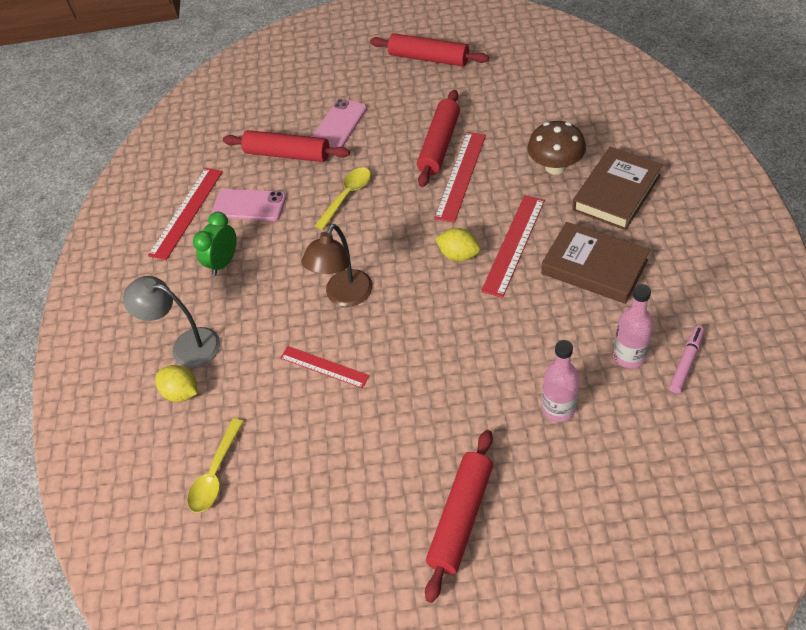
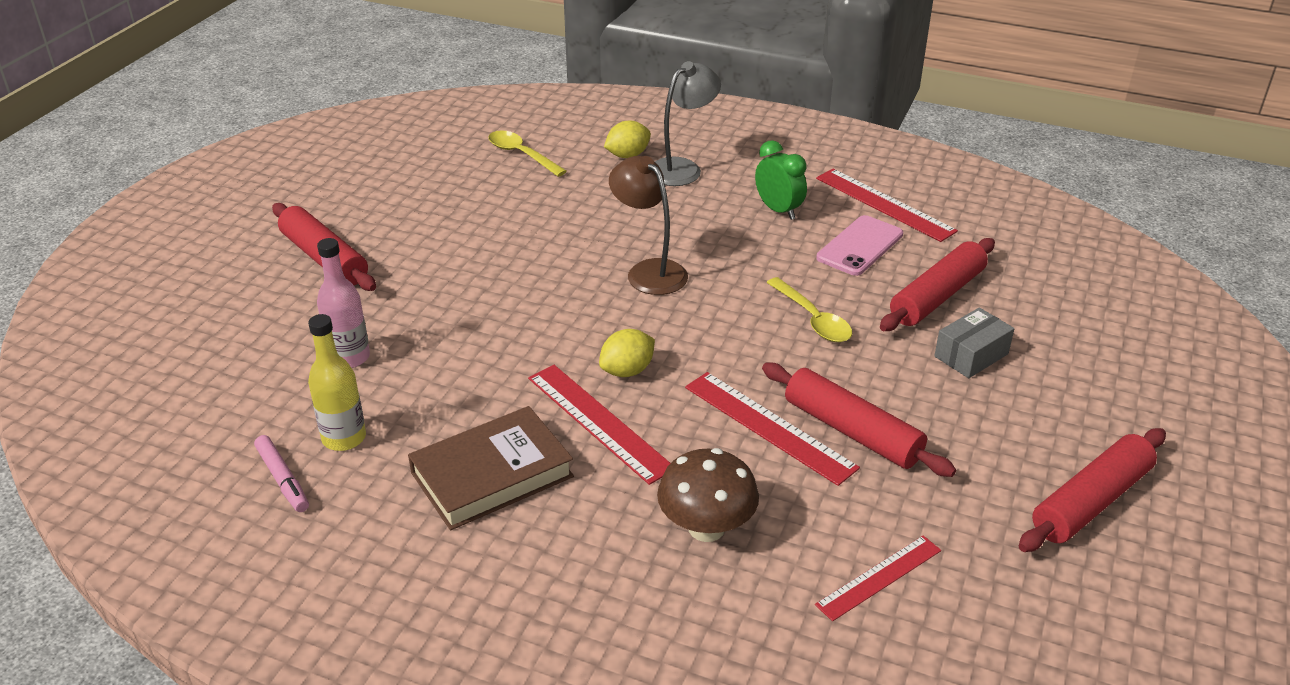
camera: 110 degrees right, 15 degrees down
red ruler [280,346,370,388] -> red ruler moved to [815,536,941,621]
pink phone [312,99,367,148] -> grey box [934,307,1014,378]
brown book [572,147,663,230] -> none
pink bottle [613,284,653,369] -> yellow bottle [308,314,366,451]

